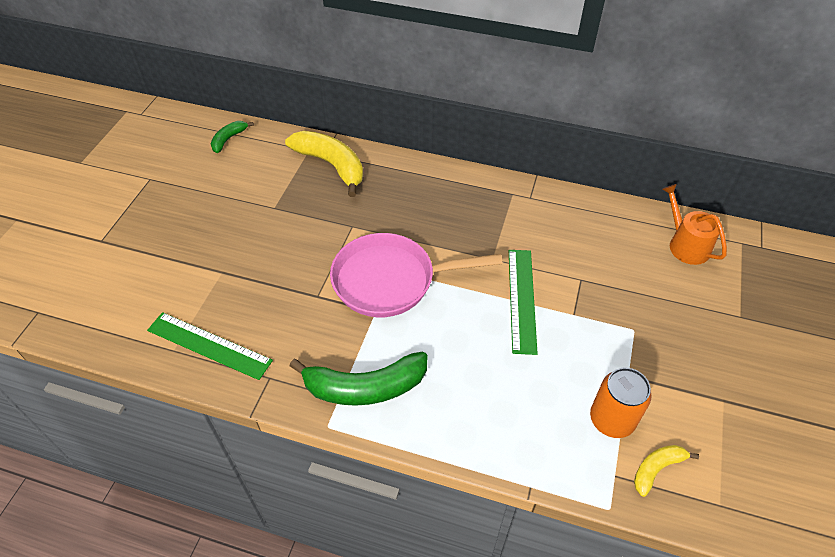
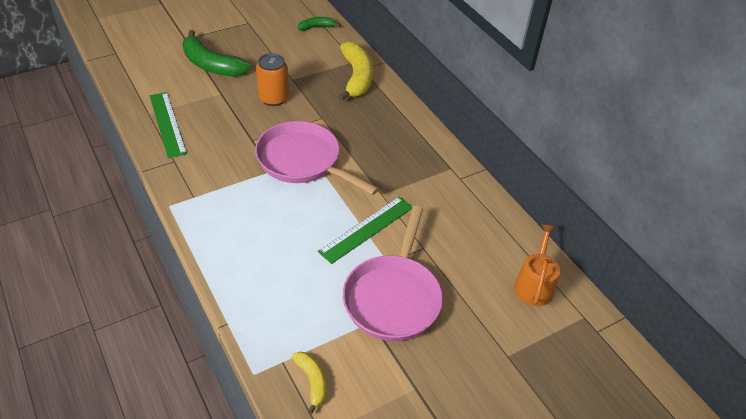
camera: 40 degrees right, 5 degrees down
green banana [290,351,428,406] -> green banana moved to [183,30,251,77]
orange can [590,368,652,438] -> orange can moved to [256,53,289,106]
yellow banana [634,445,699,497] -> yellow banana turned 60 degrees clockwise [292,352,326,414]
none -> pink pan [343,206,443,341]

